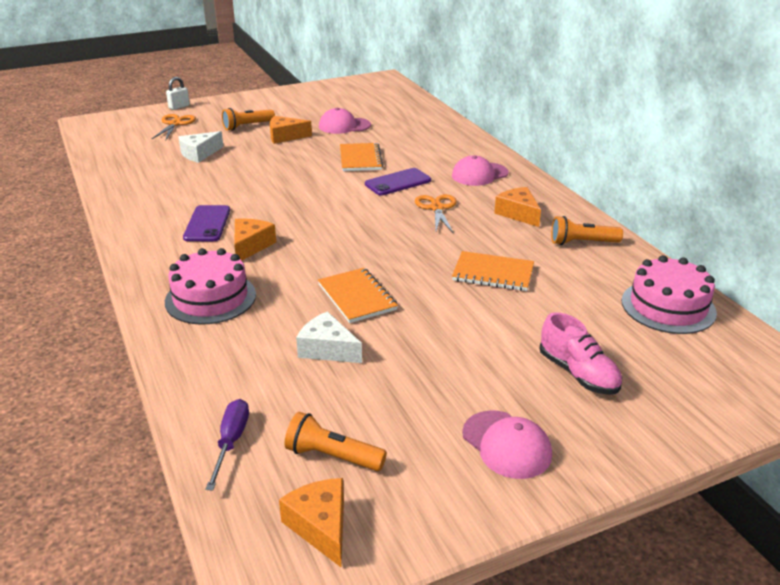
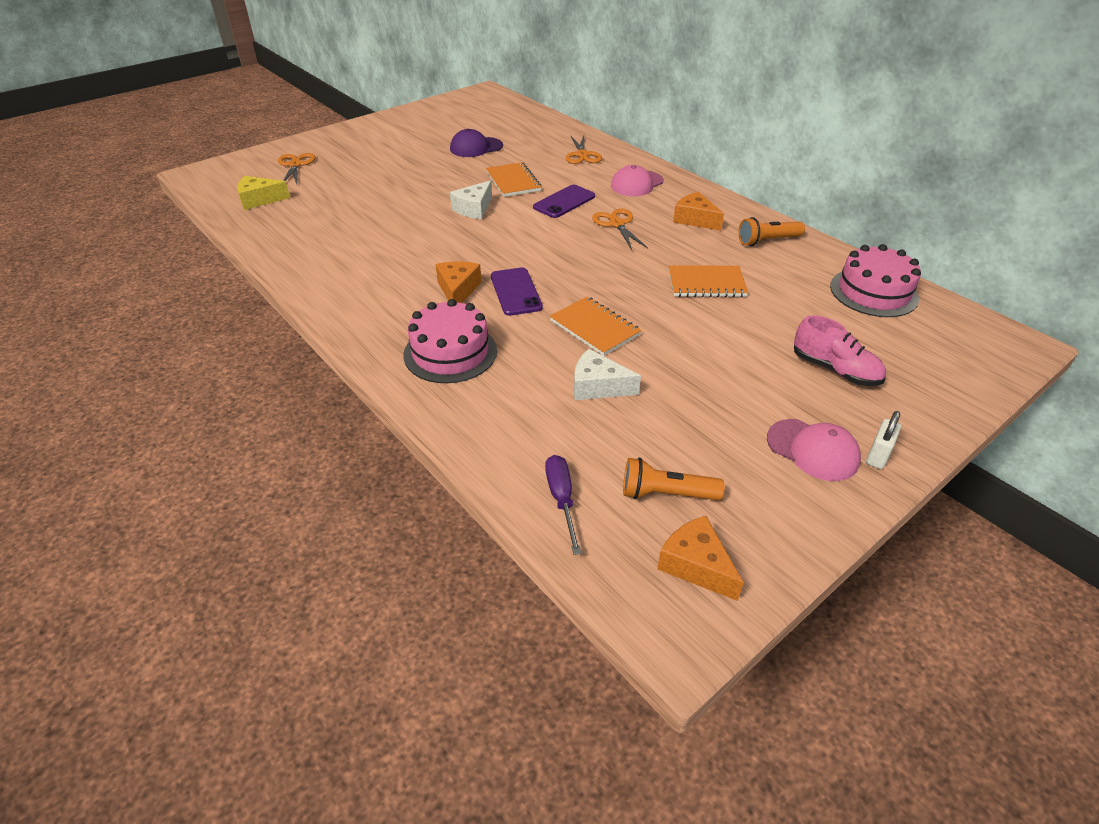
camera: 15 degrees left, 10 degrees up
white padlock [166,77,190,110] -> white padlock moved to [866,411,901,469]
white cheese [179,131,224,163] -> white cheese moved to [450,180,492,219]
purple phone [183,205,230,241] -> purple phone moved to [491,267,543,316]
orange flashlight [222,108,275,131] -> none
orange cheese [270,116,312,144] -> none
pink cap [319,108,371,134] -> purple cap [450,129,503,157]
none -> yellow cheese [237,176,290,210]
none -> orange scissors [566,135,602,164]

